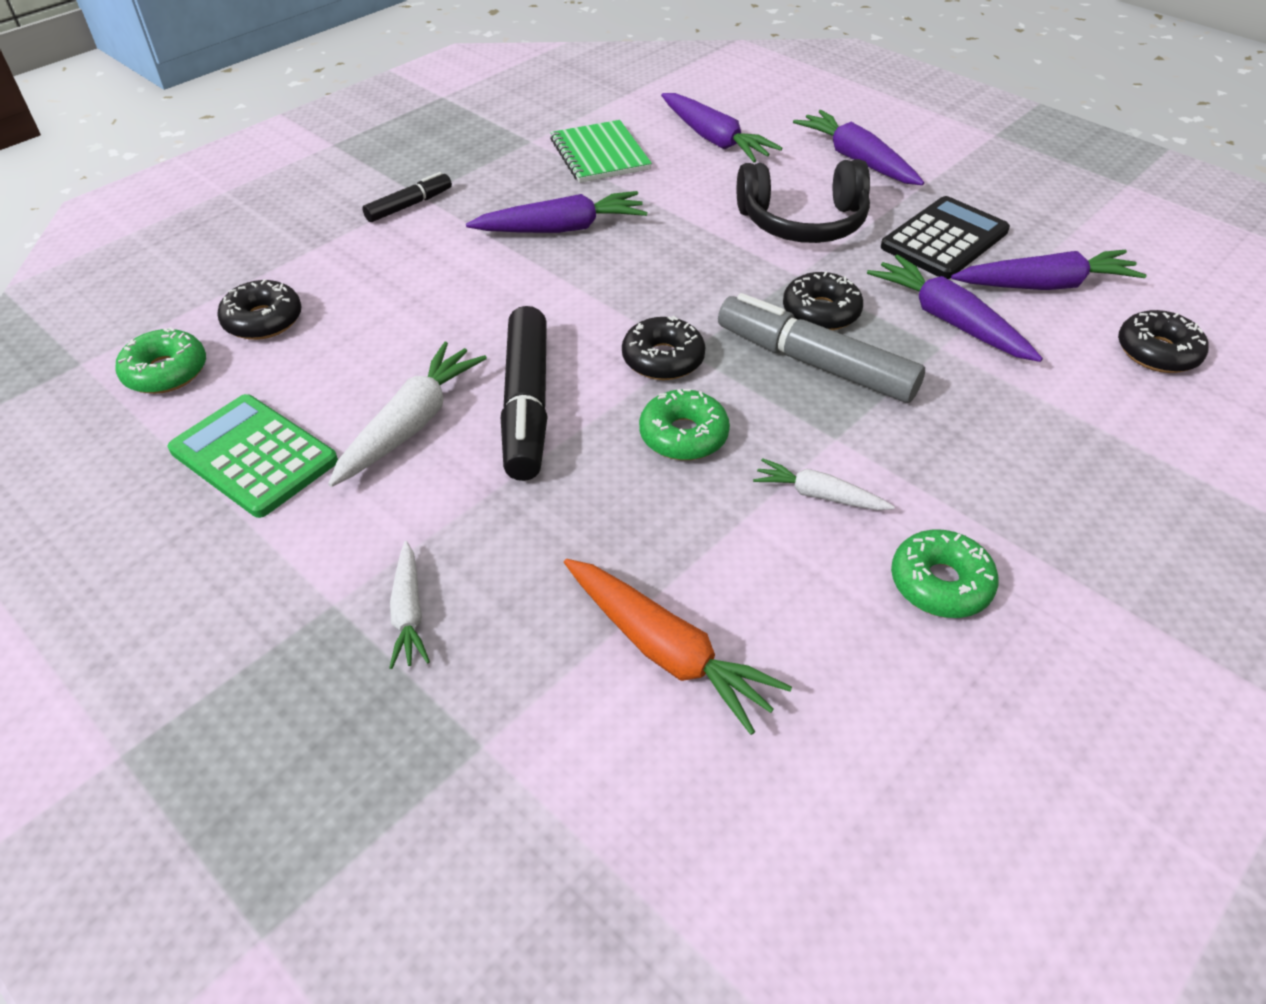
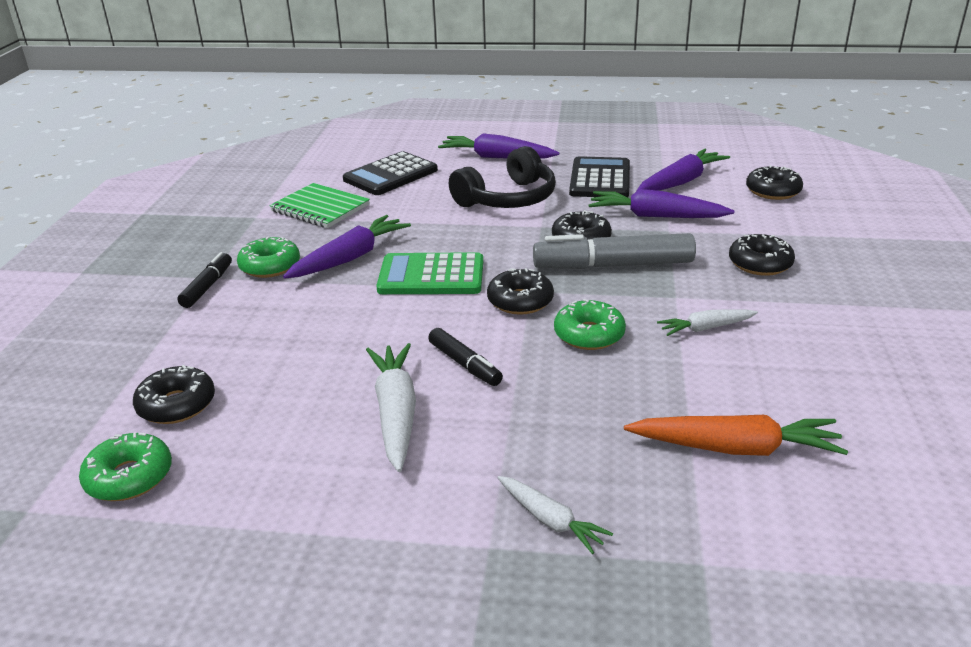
camera: 35 degrees left, 15 degrees down
green calculator [168,394,338,518] -> green calculator moved to [376,252,483,294]
black marker [501,306,548,481] -> black marker [428,328,503,386], size x0.54
purple carrot [661,93,782,162] -> black calculator [343,151,438,195]
green donut [891,529,998,618] -> green donut moved to [237,236,300,278]
none -> black donut [729,234,795,276]

